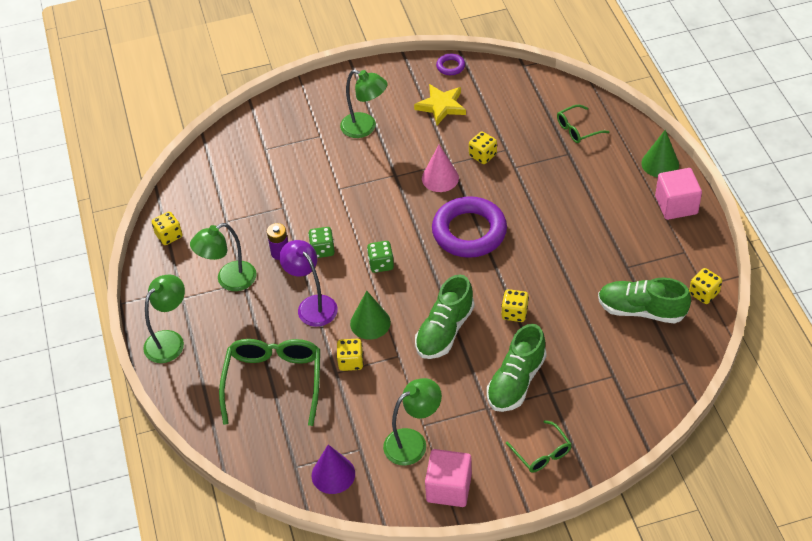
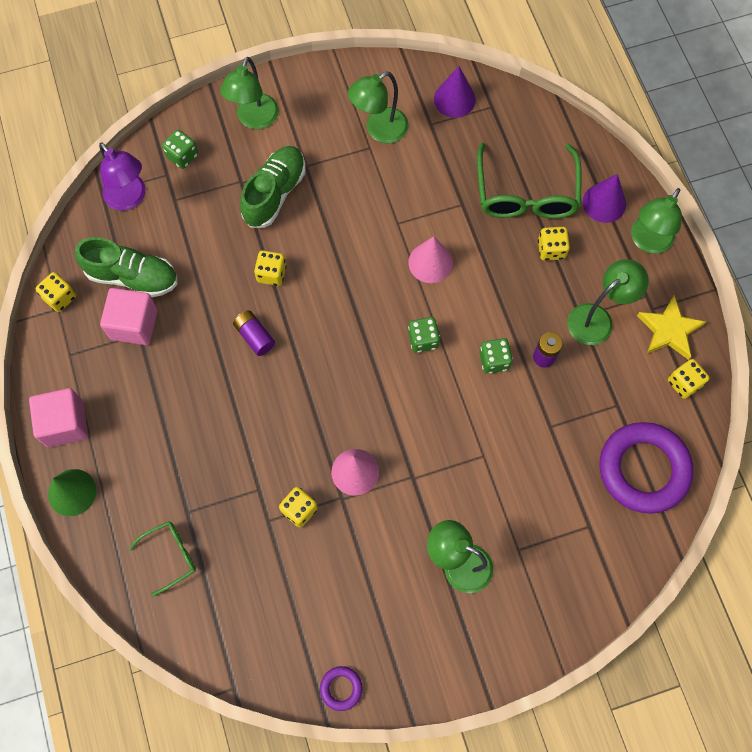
camera: 175 degrees right, 20 degrees up
purple lamp [279,240,338,327] -> purple lamp moved to [99,142,146,211]
yellow dice [337,339,364,371] -> yellow dice moved to [538,227,570,261]
green cone [350,291,391,340] -> pink cone [408,236,453,283]
yellow star [414,84,466,125] -> yellow star moved to [637,295,706,360]
green shoe [415,274,474,359] -> none
pink cube [425,449,472,507] -> pink cube moved to [100,288,158,345]
purple ring [432,196,507,258] -> purple ring moved to [599,422,693,514]
green glasses [506,420,572,472] -> green lamp [220,57,279,129]
none -> green dice [162,130,198,169]
none -> purple battery [233,310,275,356]
none -> purple cone [583,174,626,223]

